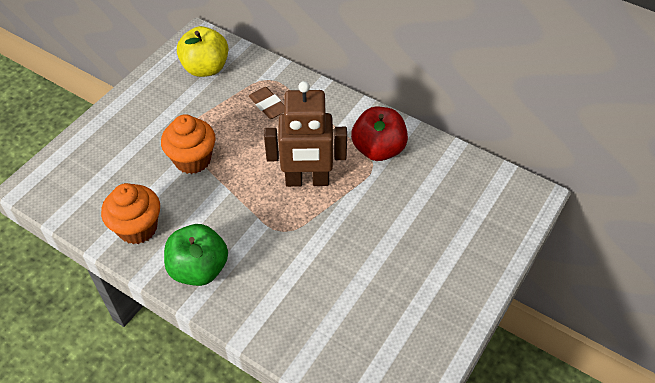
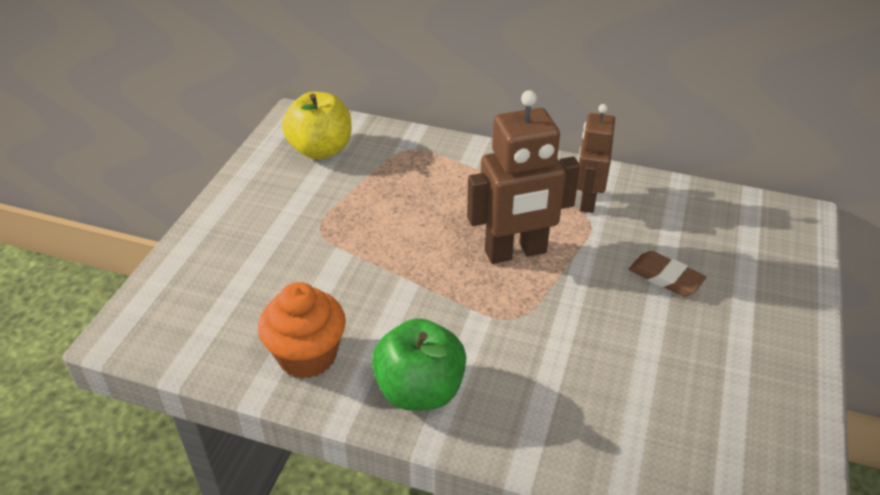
camera: 15 degrees left, 10 degrees down
orange cupcake [161,114,216,174] -> none
brown eraser [249,87,284,119] -> brown eraser moved to [629,251,706,296]
red apple [351,107,408,161] -> brown robot [577,104,615,213]

